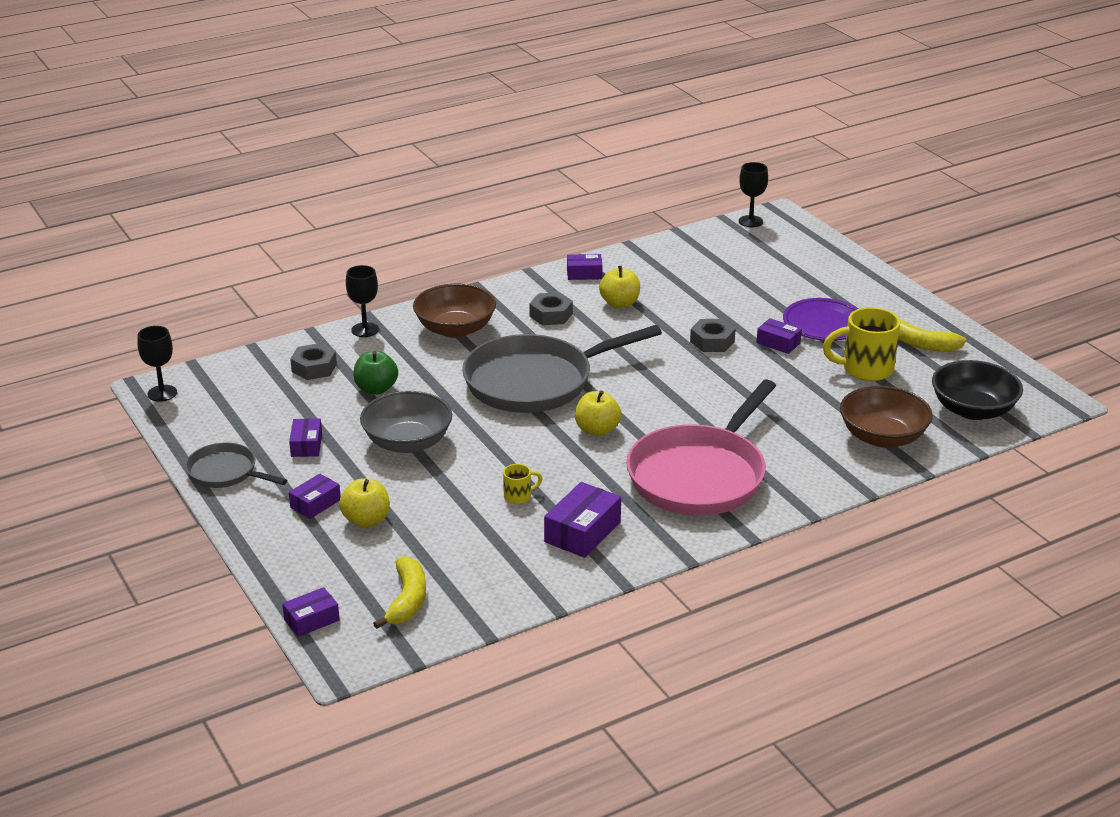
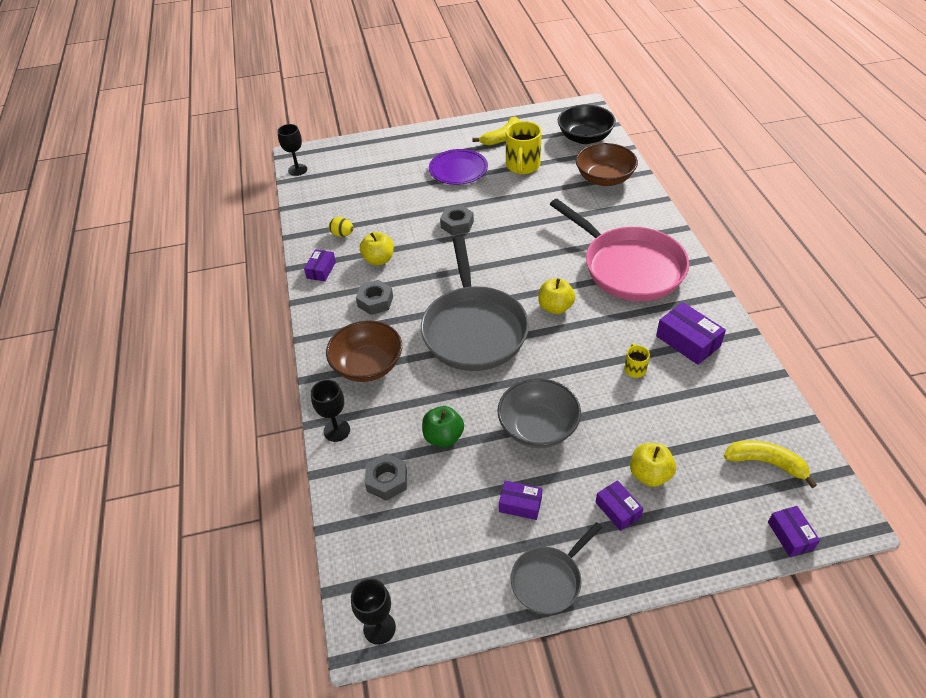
camera: 70 degrees left, 15 degrees up
purple box [756,318,802,354] -> none
none -> yellow egg [329,217,353,237]

